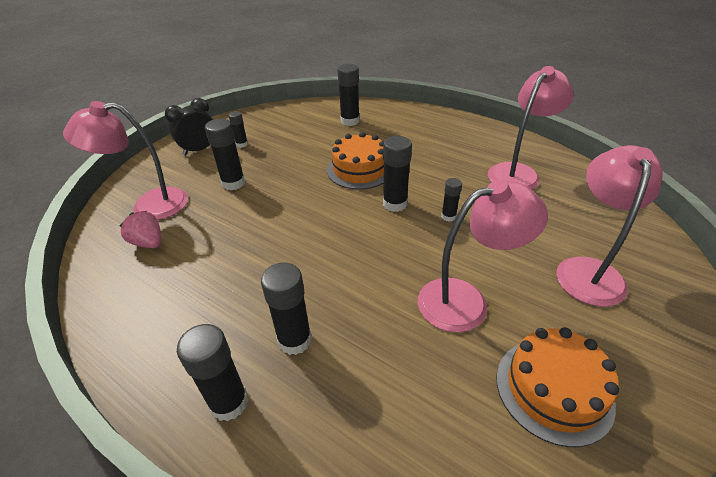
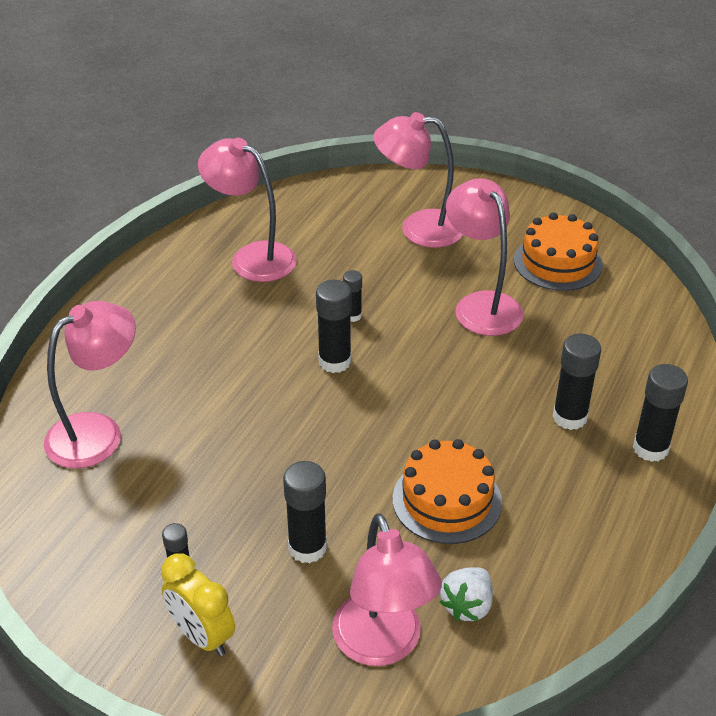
camera: 100 degrees left, 0 degrees up
pink strawberry [120,211,161,248] -> white strawberry [440,567,493,621]
black clock [165,98,213,155] -> yellow clock [161,553,235,656]
orange cake [327,132,384,190] -> orange cake moved to [393,439,502,544]
black glue stick [337,64,360,126] -> pink lamp [44,301,136,468]

